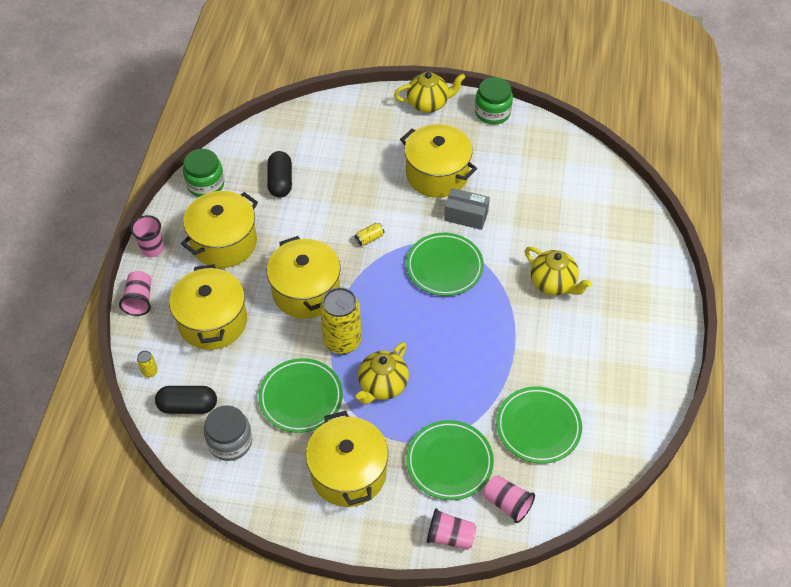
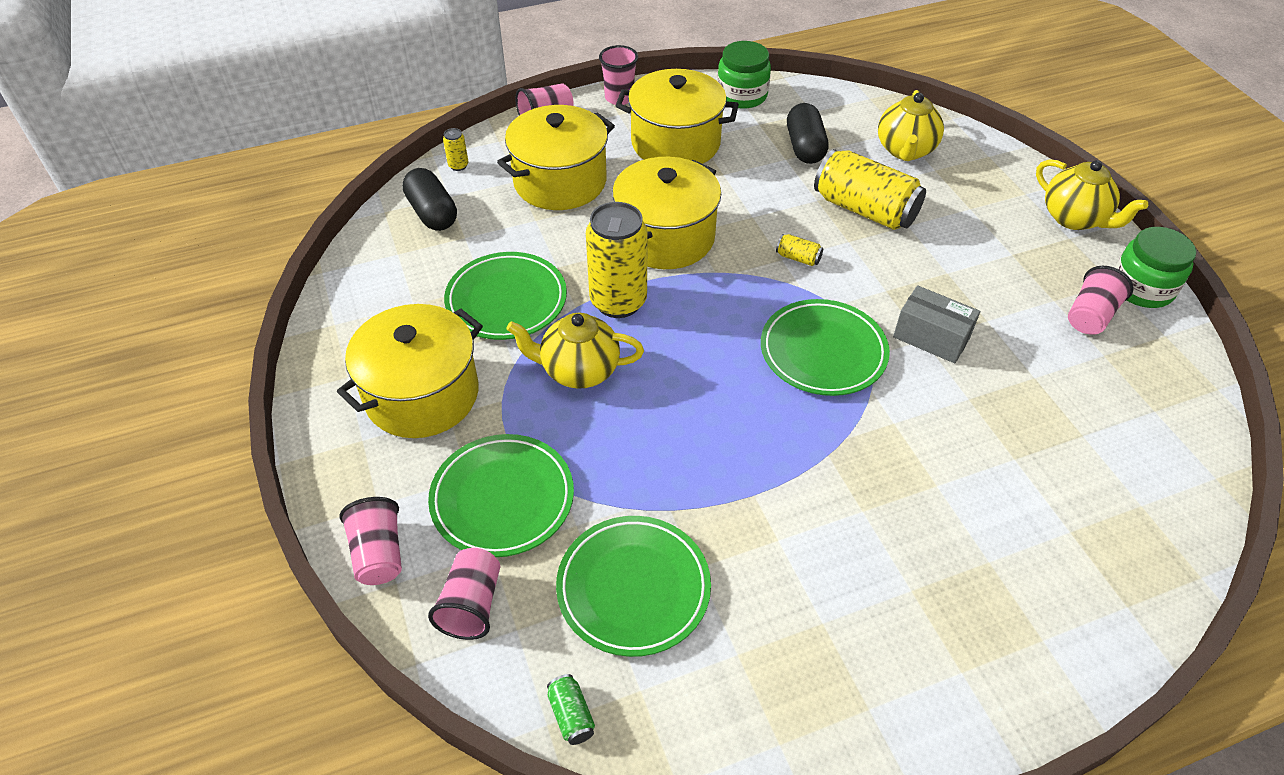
camera: 60 degrees right, 5 degrees down
grey jar [204,405,252,461] -> none
black capsule [267,151,292,198] -> black capsule turned 60 degrees counterclockwise [787,103,829,164]
yellow pot [400,124,477,198] -> none
grey box [444,188,490,230] -> grey box turned 45 degrees counterclockwise [893,285,980,363]
yellow teapot [525,247,592,295] -> yellow teapot moved to [878,90,944,161]
none -> green can [547,674,595,745]
none -> yellow can [814,149,926,230]
none -> pink cup [1068,266,1134,335]

